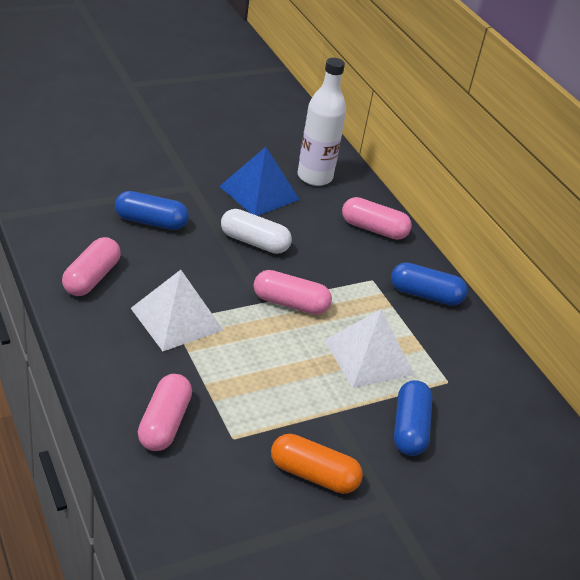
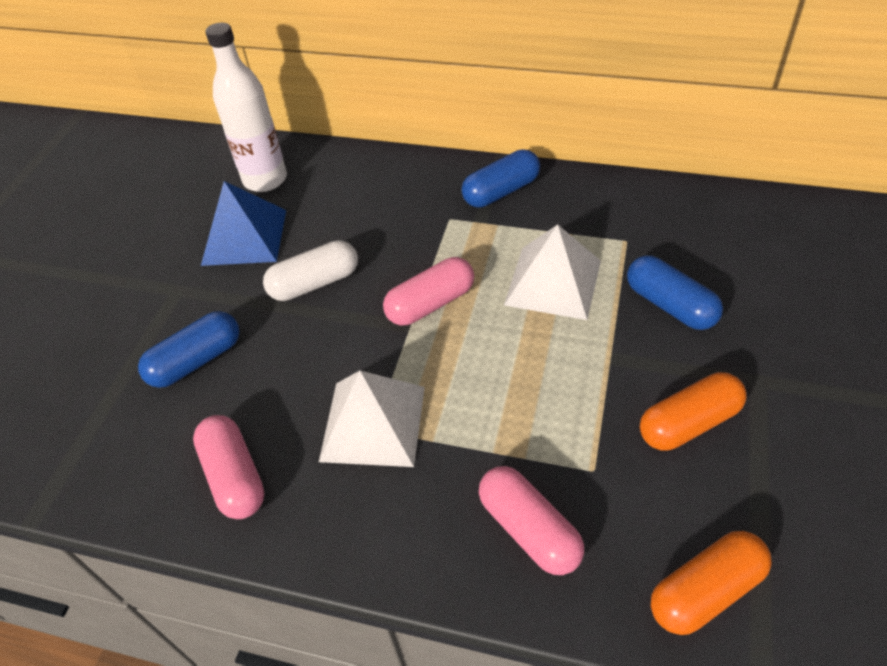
camera: 40 degrees left, 10 degrees up
pink capsule [342,197,412,240] -> none
none -> orange capsule [651,531,772,635]

